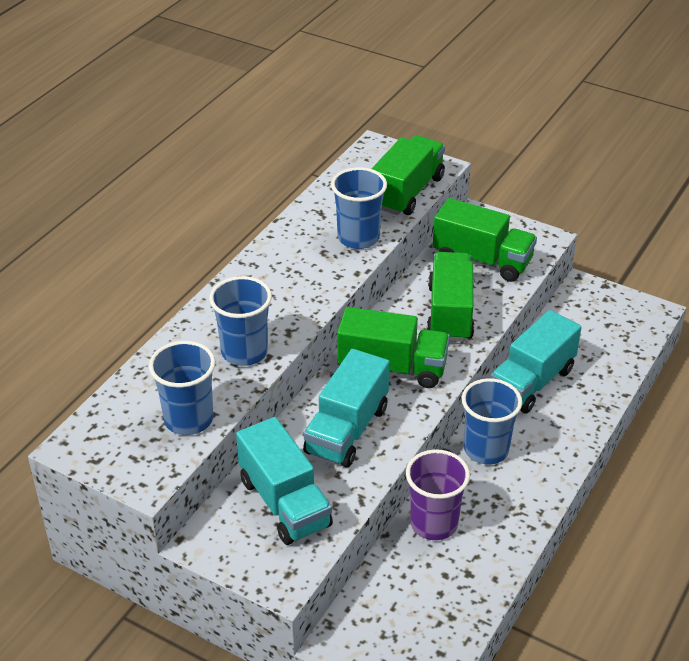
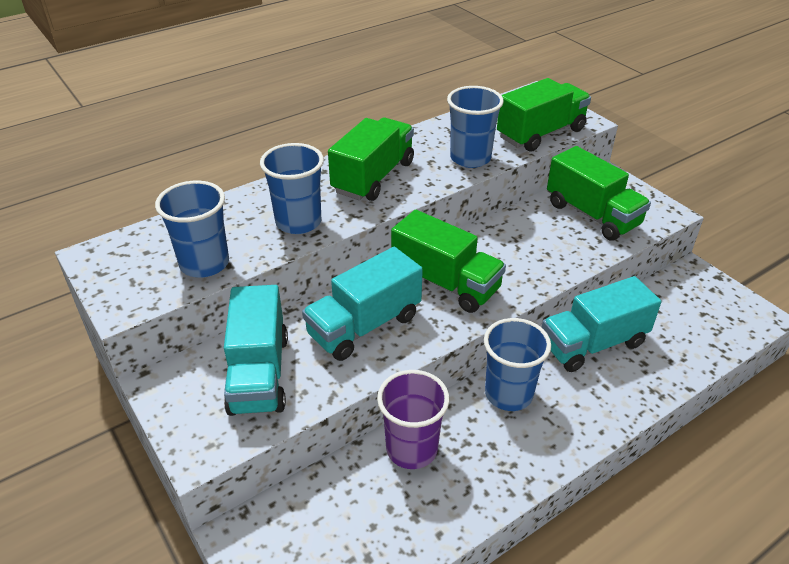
camera: 25 degrees right, 0 degrees up
green truck [427,252,474,342] -> green truck moved to [328,118,414,201]

